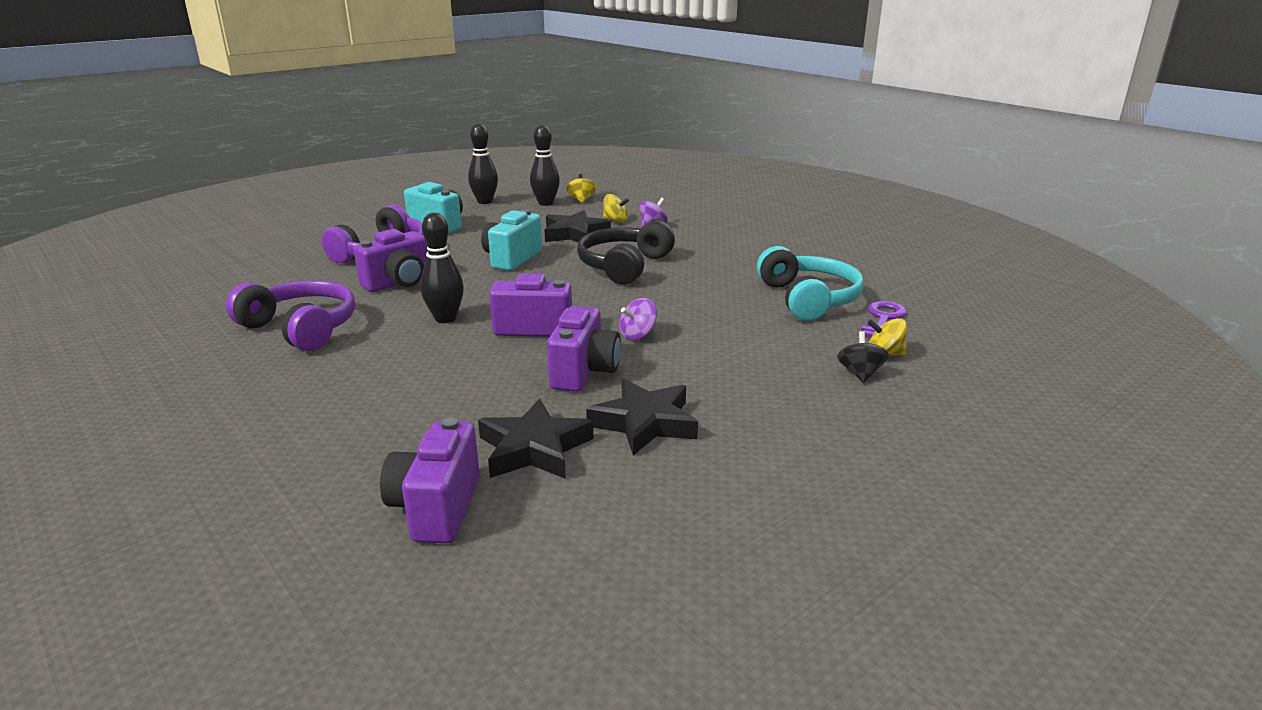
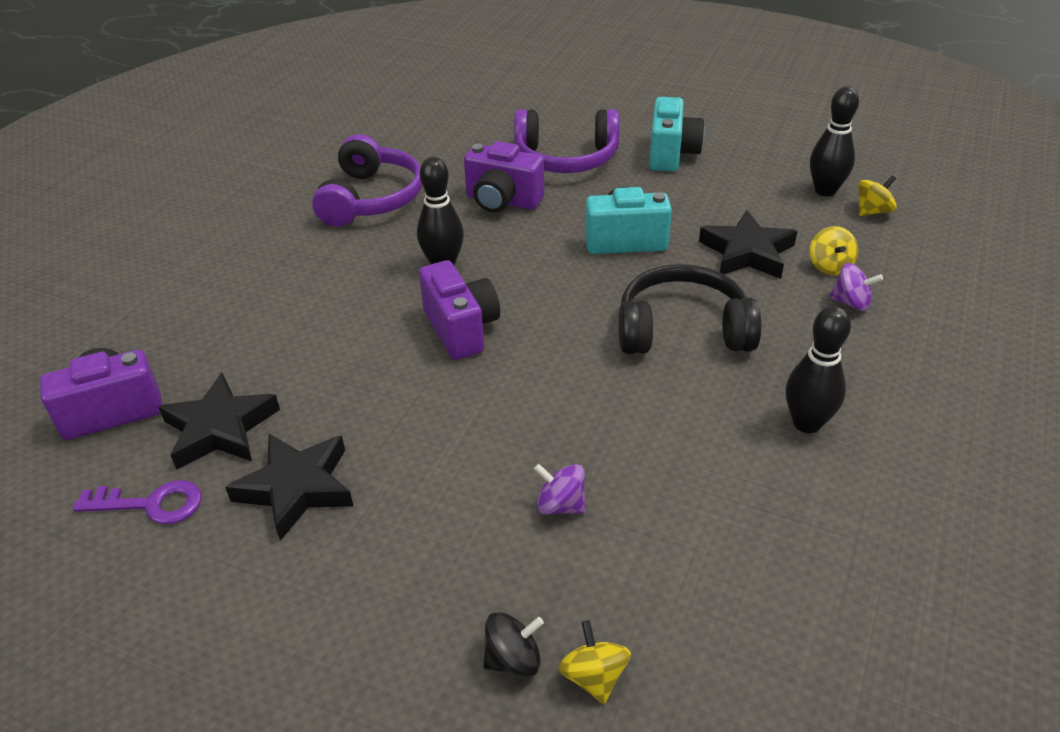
camera: 65 degrees right, 15 degrees up
black bowling pin [468,124,498,204] -> black bowling pin moved to [786,306,851,433]
purple camera [547,306,621,392] -> none
purple spinning top [619,298,657,340] -> purple spinning top moved to [534,464,586,515]
turquoise headphones [757,246,864,321] -> none
purple key [861,301,907,337] -> purple key moved to [72,480,202,524]

